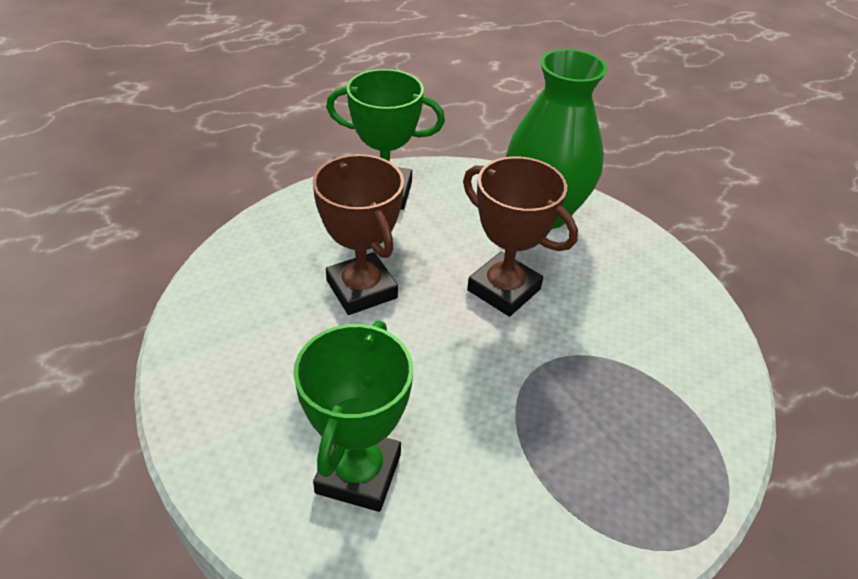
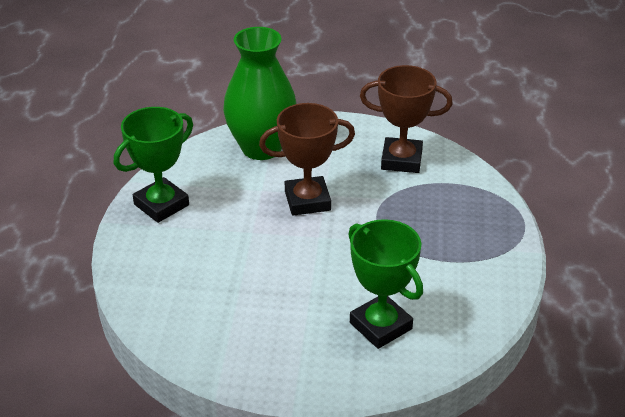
camera: 50 degrees left, 5 degrees down
brown trophy [313,154,404,315] -> brown trophy moved to [360,65,453,173]

